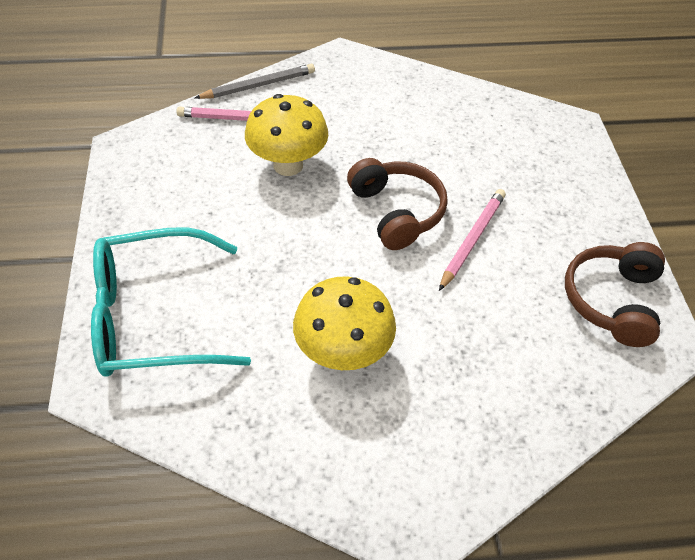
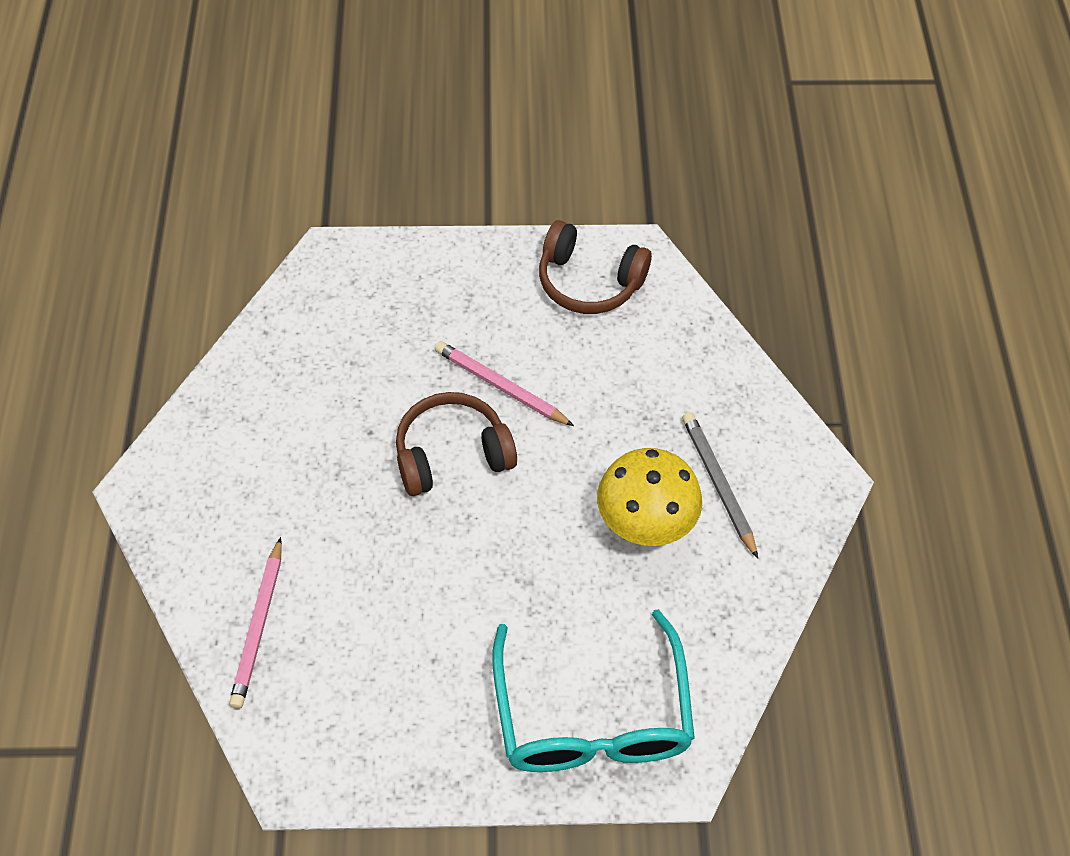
camera: 85 degrees left, 5 degrees up
grey pencil [195,64,315,99] -> grey pencil moved to [682,412,758,559]
yellow mushroom [245,94,328,176] -> none

